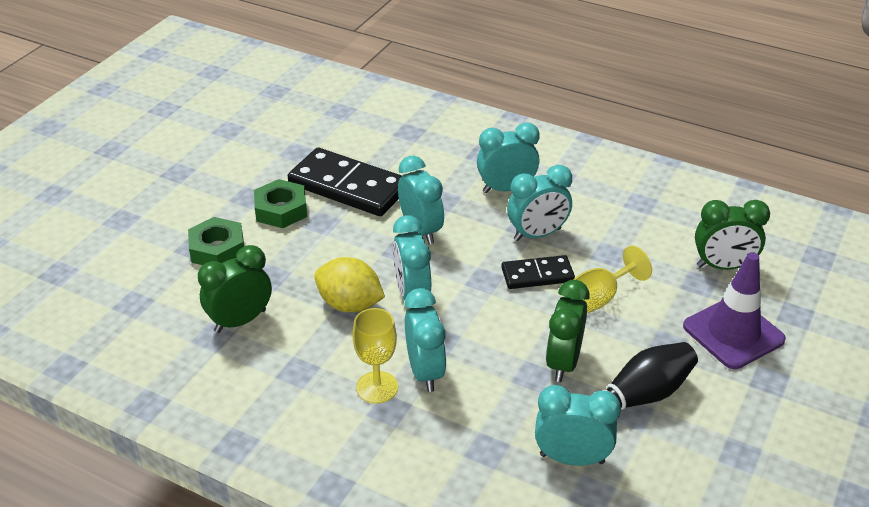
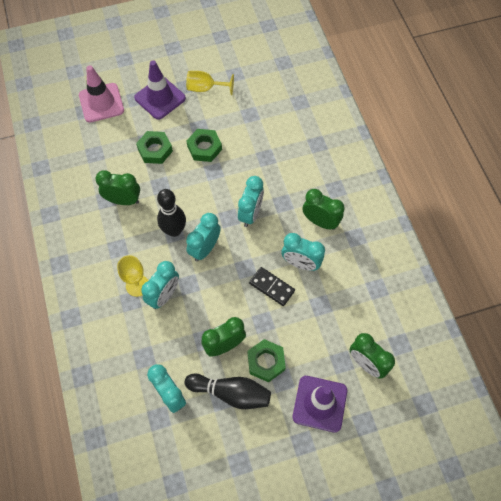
camera: 45 degrees right, 25 degrees up
black domino [288,148,402,216] -> none
yellow lemon [314,257,385,312] -> black bowling pin [157,189,186,237]
turquoise clock [477,122,540,193] -> green clock [303,189,345,230]
yellow goblet [573,246,652,314] -> yellow goblet moved to [186,71,234,95]
none -> pink traffic cone [79,65,124,123]
none -> purple traffic cone [134,60,186,120]
none -> green nut [248,339,286,382]

